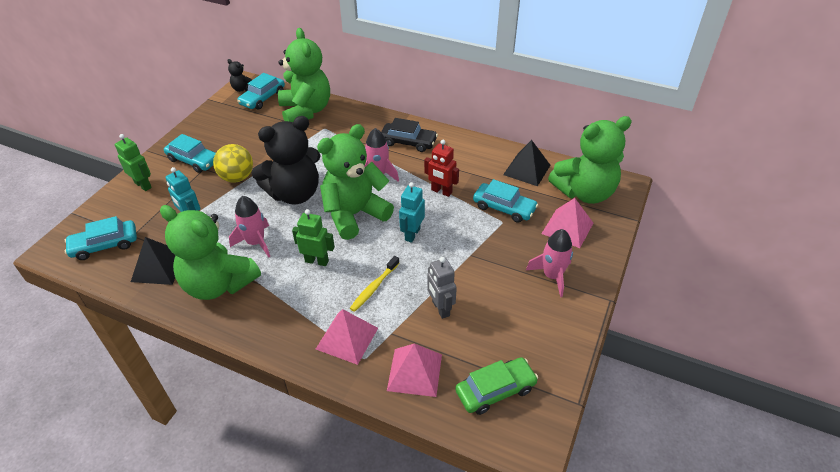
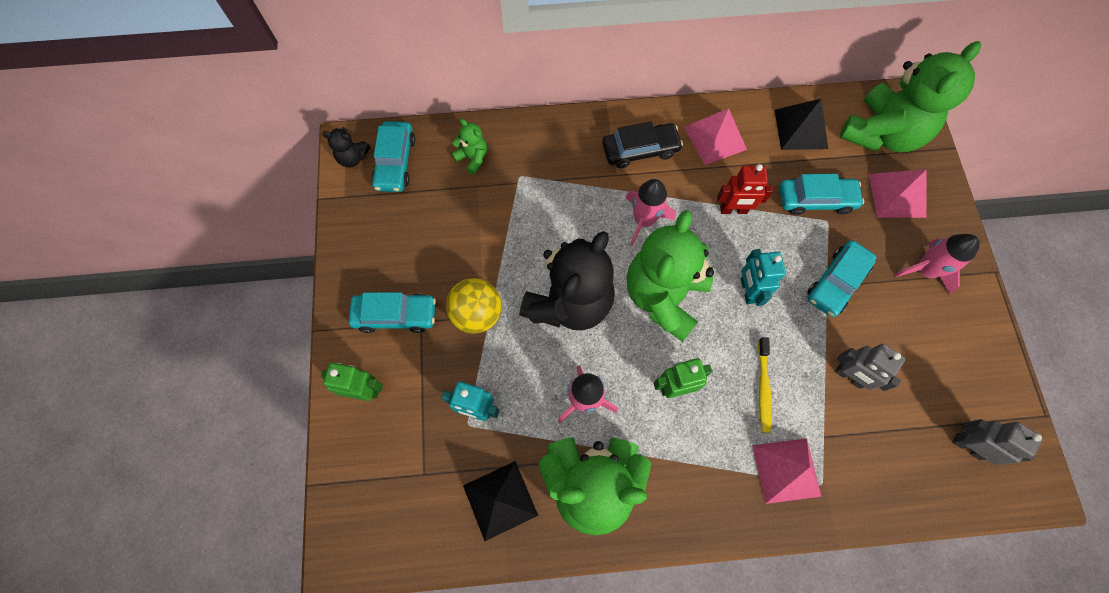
camera: 30 degrees left, 25 degrees up
turquoise car [65,216,137,260] -> turquoise car moved to [807,240,877,317]
green teddy bear [278,28,330,123] -> green teddy bear [452,119,487,174], size x0.43
pink pyramid [387,344,442,397] -> pink pyramid moved to [684,108,747,165]
green car [455,357,538,415] -> grey robot [952,419,1042,465]

